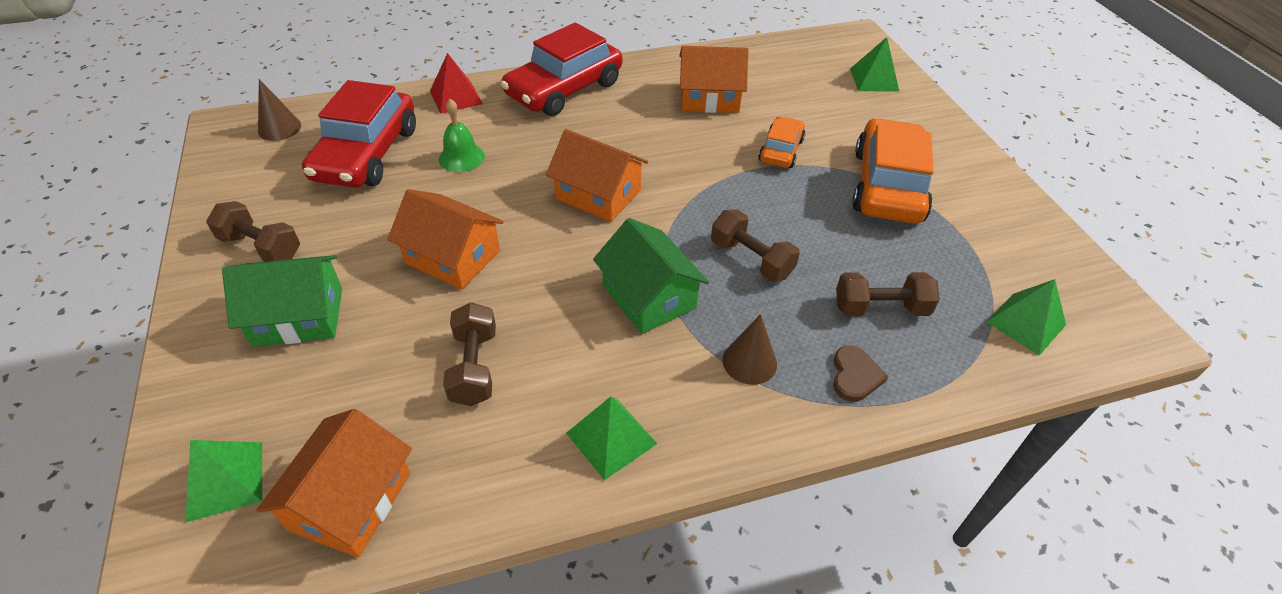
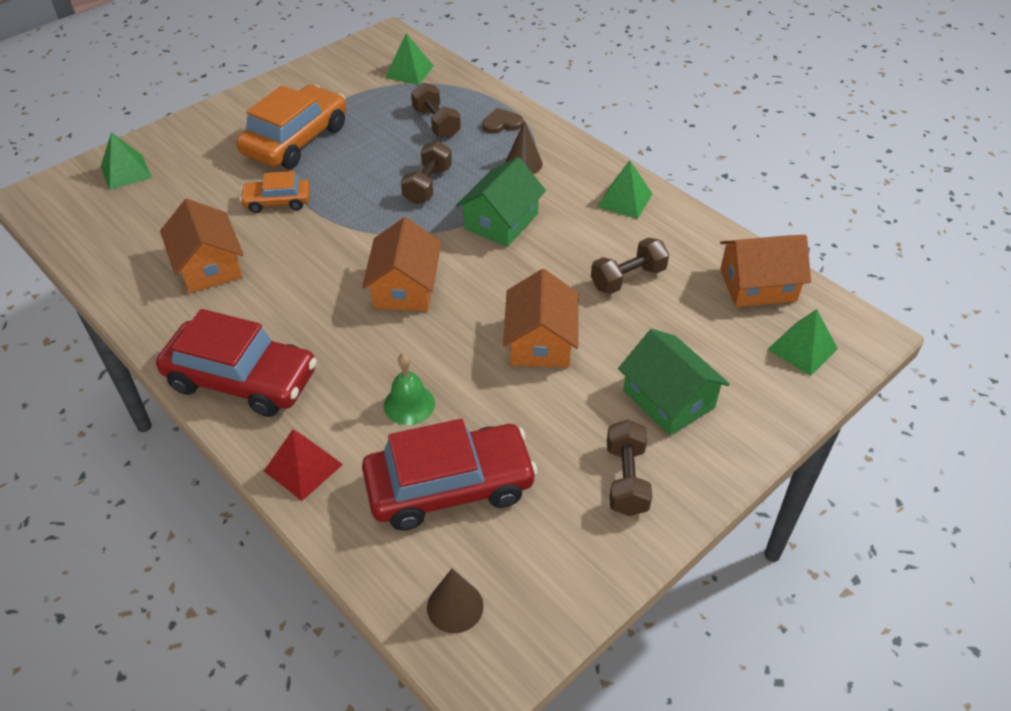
camera: 115 degrees left, 0 degrees up
orange car [852,118,934,224] -> orange car turned 135 degrees clockwise [237,85,347,169]

